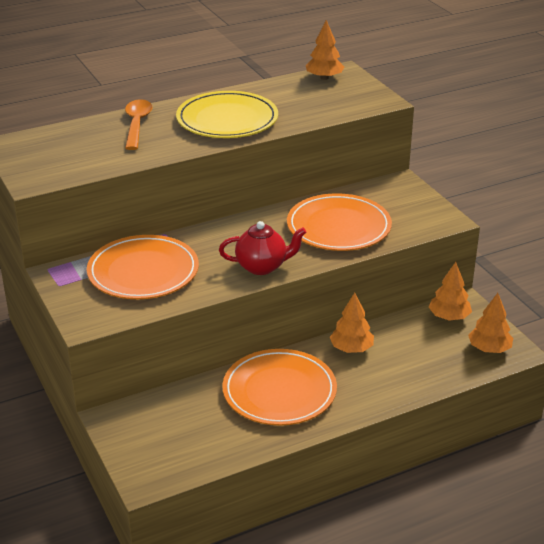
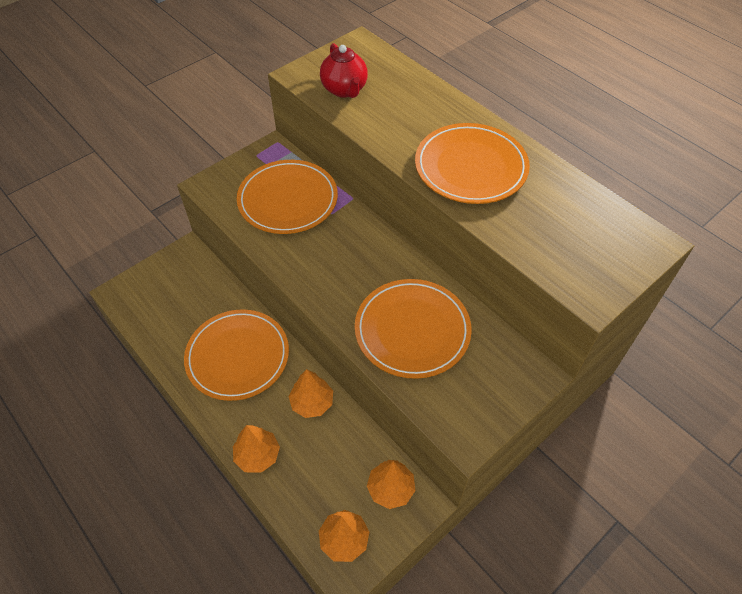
camera: 75 degrees right, 20 degrees up
orange spoon [125,99,152,150] -> none
yellow plate [176,91,278,138] -> orange plate [415,123,530,204]
red teapot [219,221,306,275] -> red teapot moved to [320,43,368,98]
orange tree [306,20,344,80] -> orange tree moved to [233,425,280,473]

